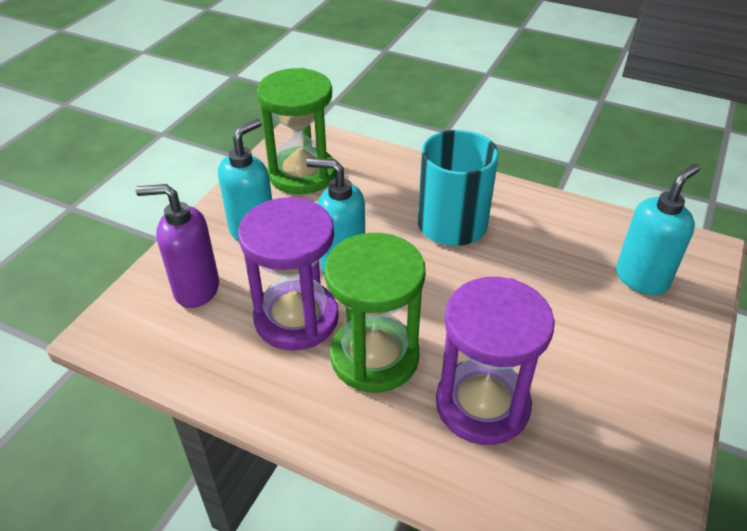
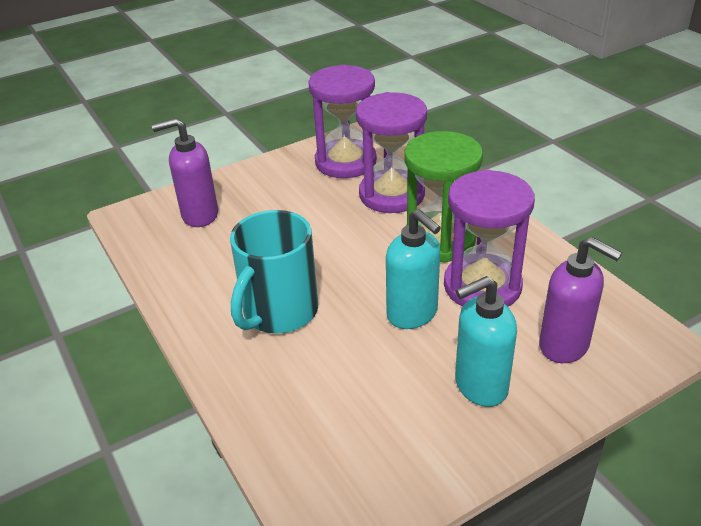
camera: 145 degrees left, 5 degrees down
green hourglass [257,68,335,194] -> none
turquoise soap dispenser [616,164,700,295] -> purple soap dispenser [152,118,218,227]
none -> purple hourglass [308,65,377,178]

